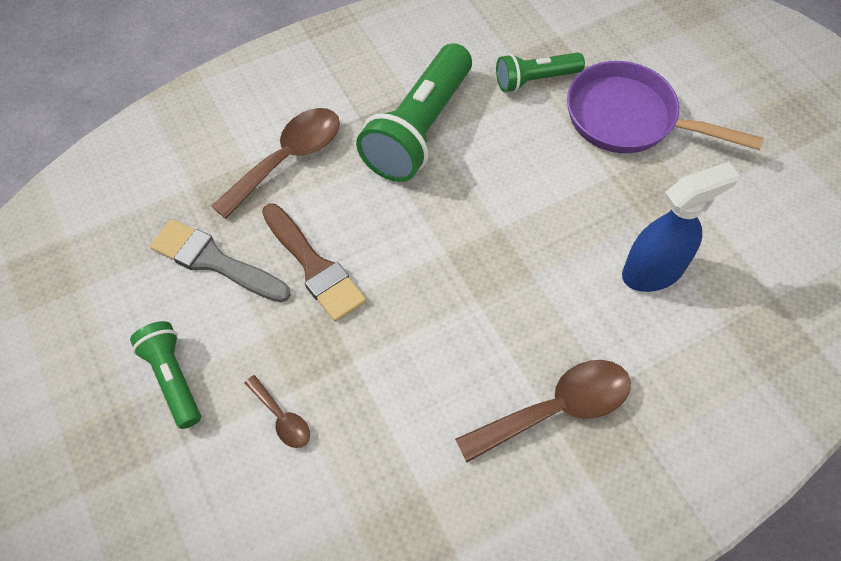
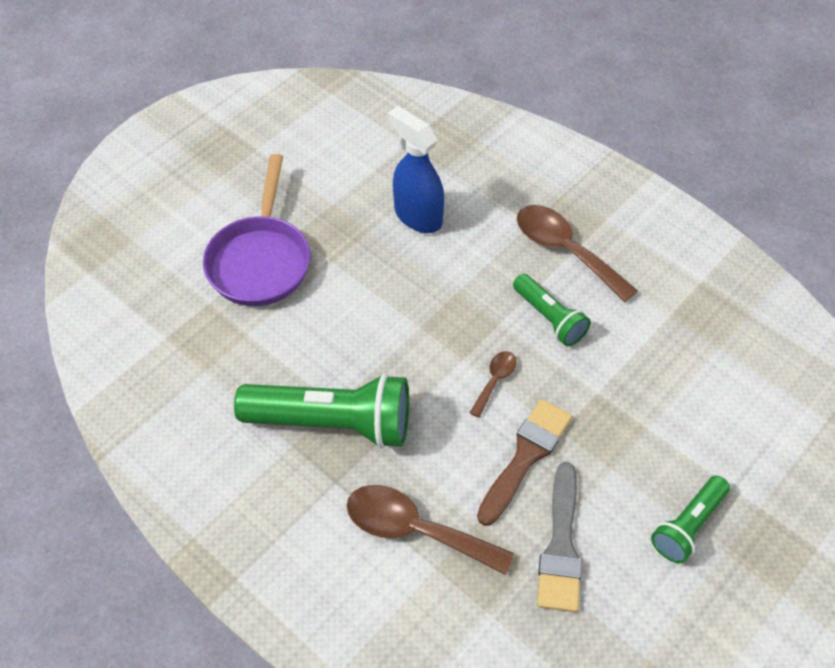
camera: 110 degrees left, 5 degrees down
brown spoon [245,375,310,448] -> brown spoon moved to [470,351,517,418]
green flashlight [496,52,585,92] -> green flashlight moved to [513,274,591,346]

